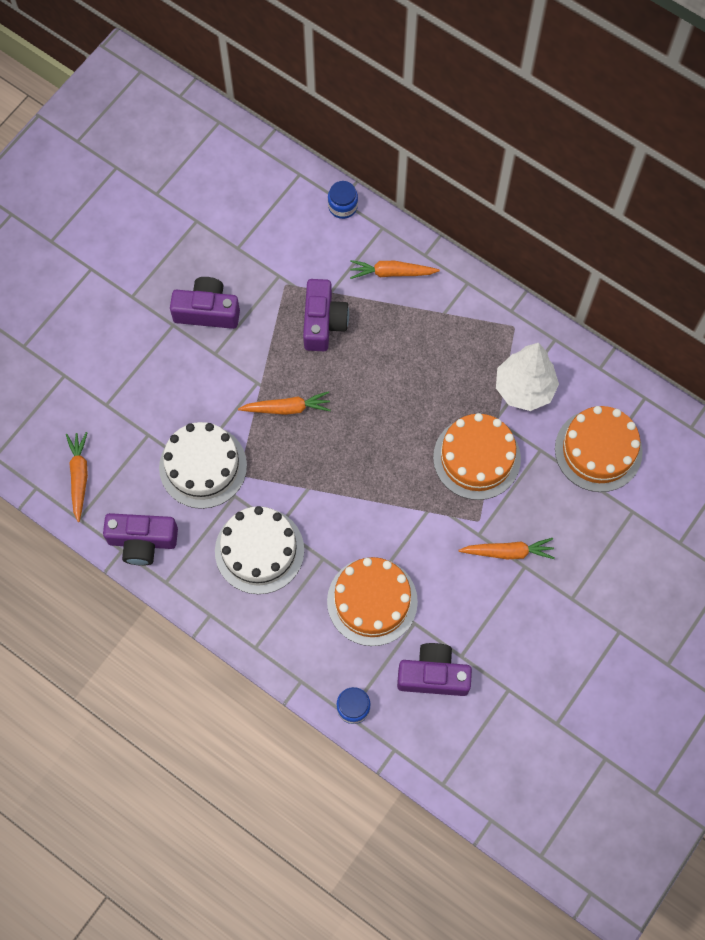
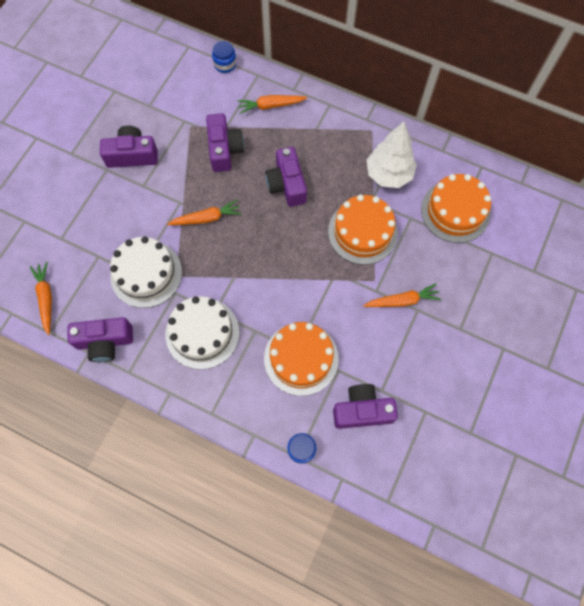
camera: 10 degrees left, 0 degrees up
none -> purple camera [265,147,307,207]

